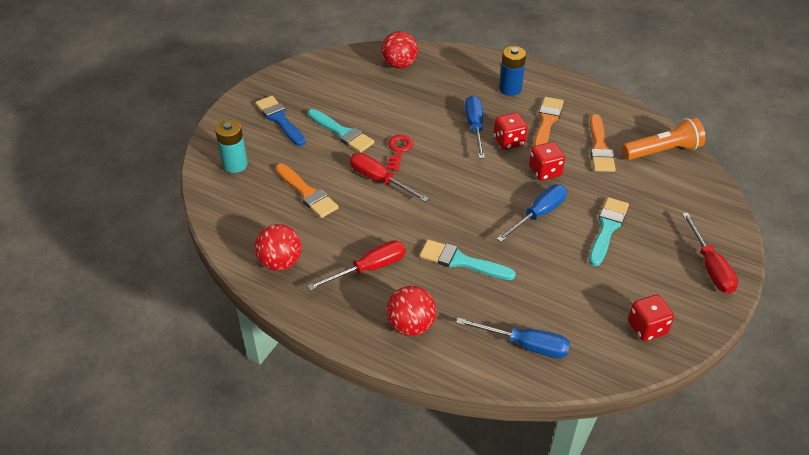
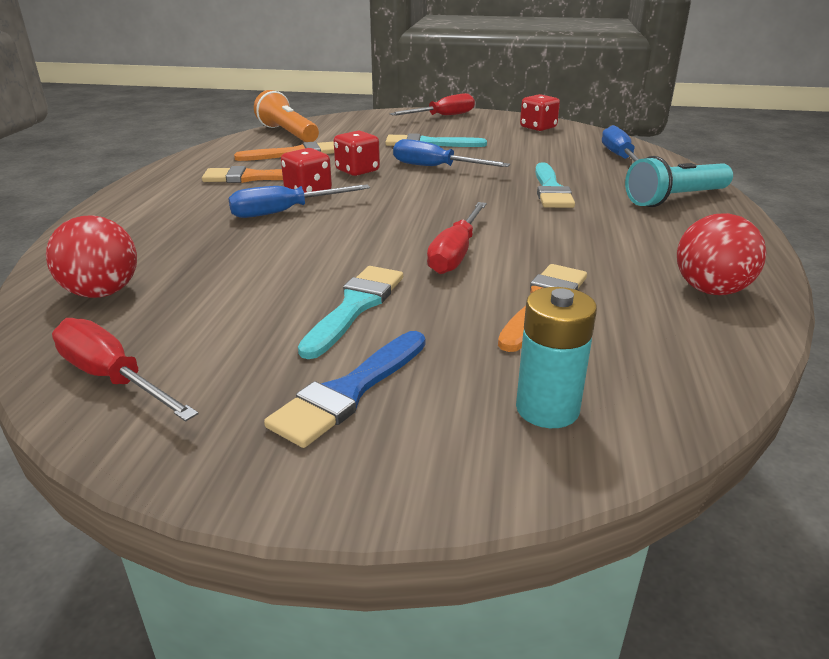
camera: 110 degrees left, 15 degrees down
red screwdriver [308,240,406,291] -> red screwdriver moved to [52,318,199,421]
red key [386,135,413,171] -> none
red ball [386,286,436,336] -> turquoise flashlight [625,156,733,207]
blue battery [499,46,526,96] -> none

